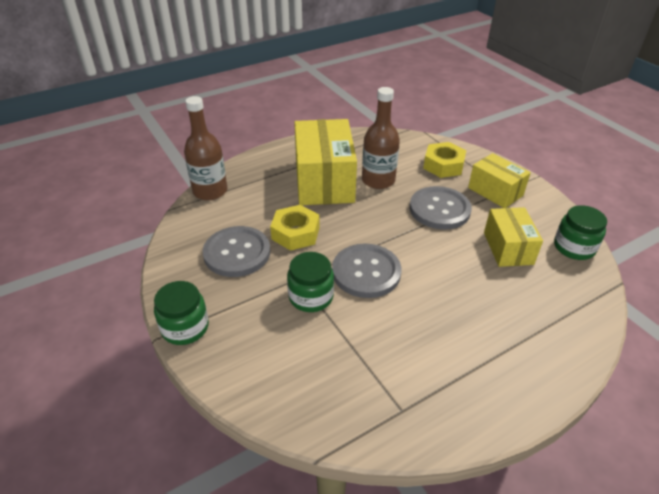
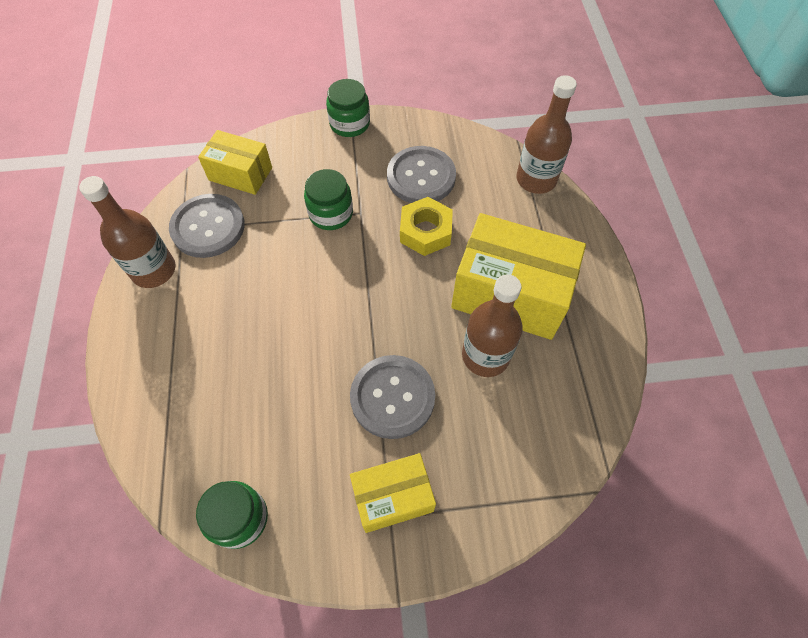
camera: 115 degrees right, 20 degrees up
grey button [332,243,401,298] -> grey button moved to [169,194,245,258]
yellow nut [423,142,466,178] -> none
yellow box [484,207,543,267] -> yellow box moved to [198,130,272,195]
none -> brown bottle [79,176,176,288]

